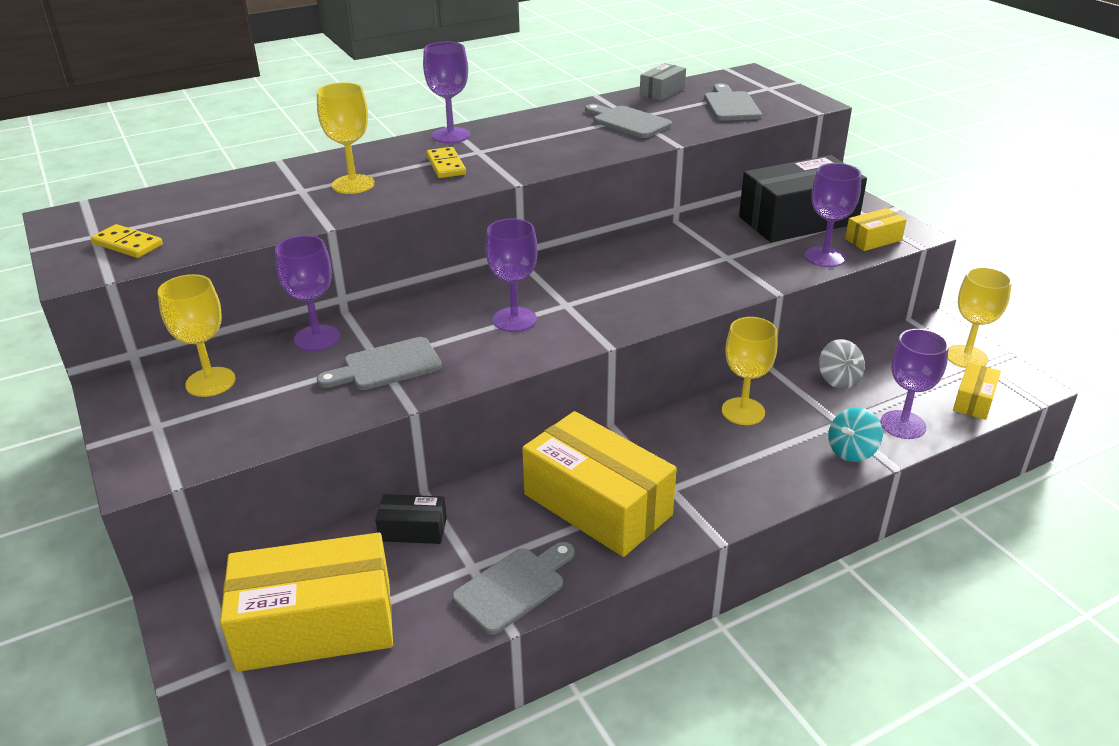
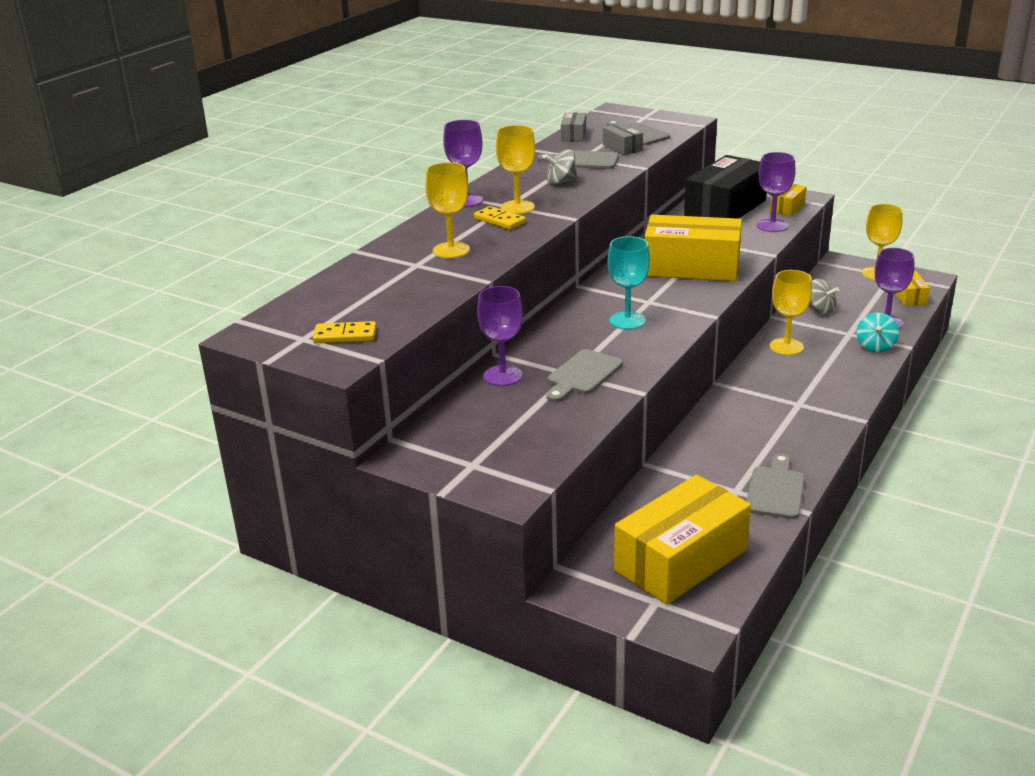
camera: 30 degrees left, 5 degrees down
yellow goblet [158,274,235,397] -> yellow goblet moved to [496,125,535,214]
black box [375,494,447,544] -> none
purple goblet [485,219,538,332] -> turquoise goblet [608,236,650,330]
yellow box [522,411,677,557] -> yellow box moved to [644,215,742,281]
none -> grey spinning top [543,150,578,185]
none -> grey box [603,123,643,155]

